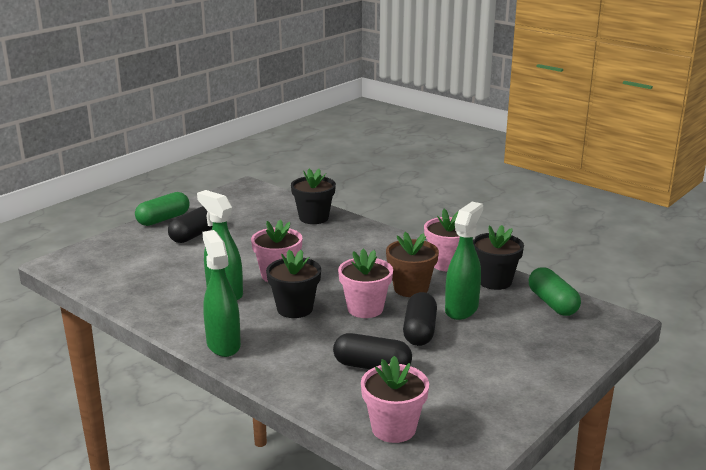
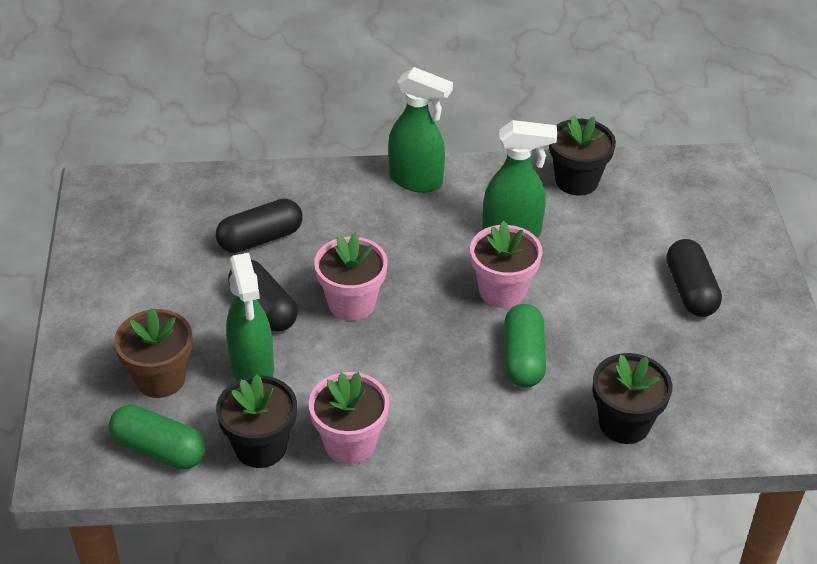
camera: 135 degrees right, 20 degrees up
green capsule [135,192,190,226] -> green capsule moved to [504,304,546,388]
black flower pot [266,250,321,318] -> black flower pot moved to [549,115,616,196]
pink flower pot [361,356,429,443] -> none
brown flower pot [386,232,439,297] -> brown flower pot moved to [114,308,193,398]

